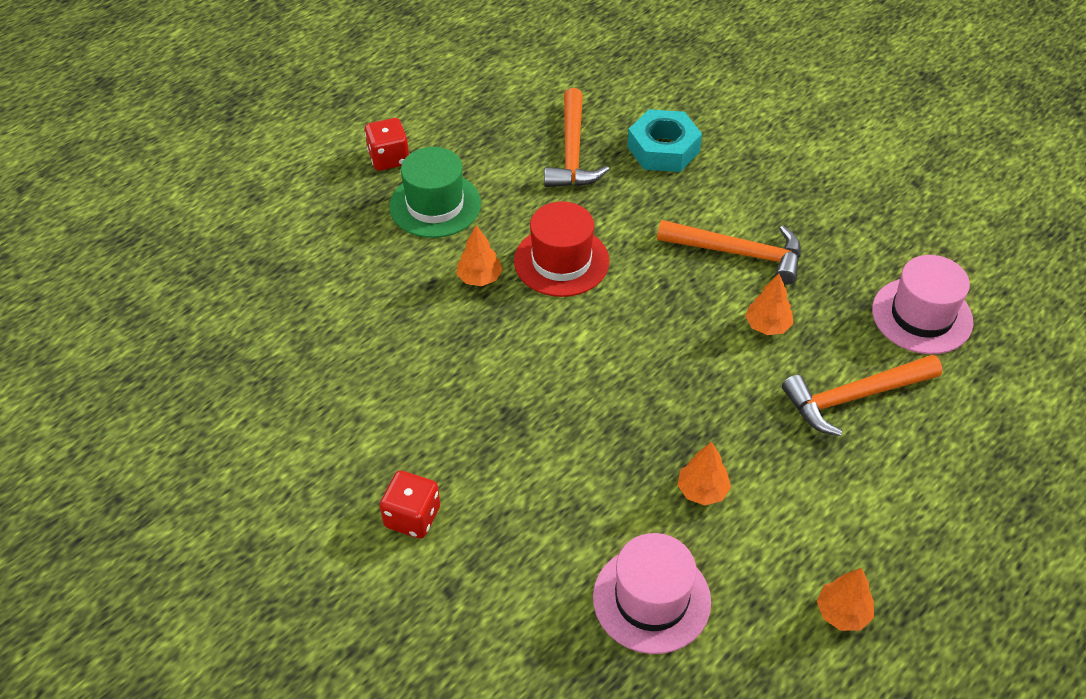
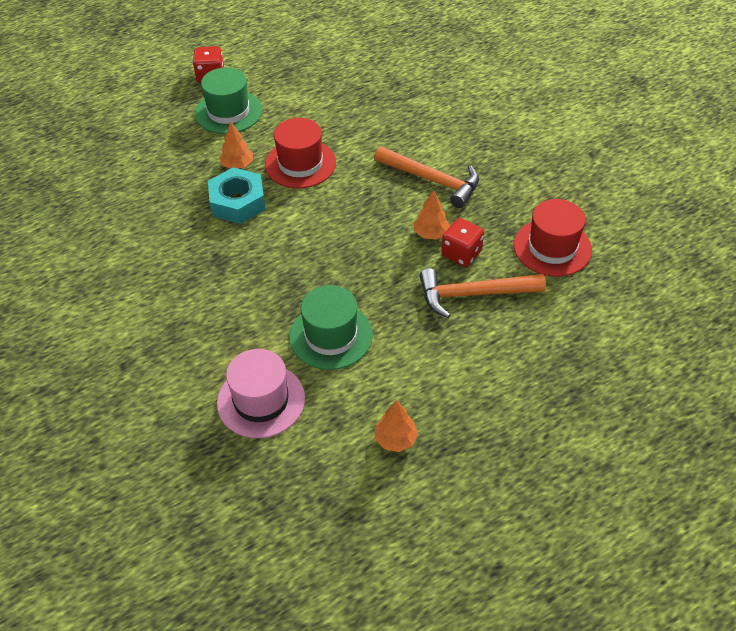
camera: 15 degrees right, 0 degrees up
red dice [380,471,440,539] -> red dice moved to [441,218,484,267]
orange hammer [544,88,610,187] -> none
turquoise nut [627,109,702,172] -> turquoise nut moved to [208,167,266,224]
orange tree [677,442,731,506] -> green hat [289,285,373,370]
pink hat [872,255,973,354] -> red hat [514,199,592,277]

